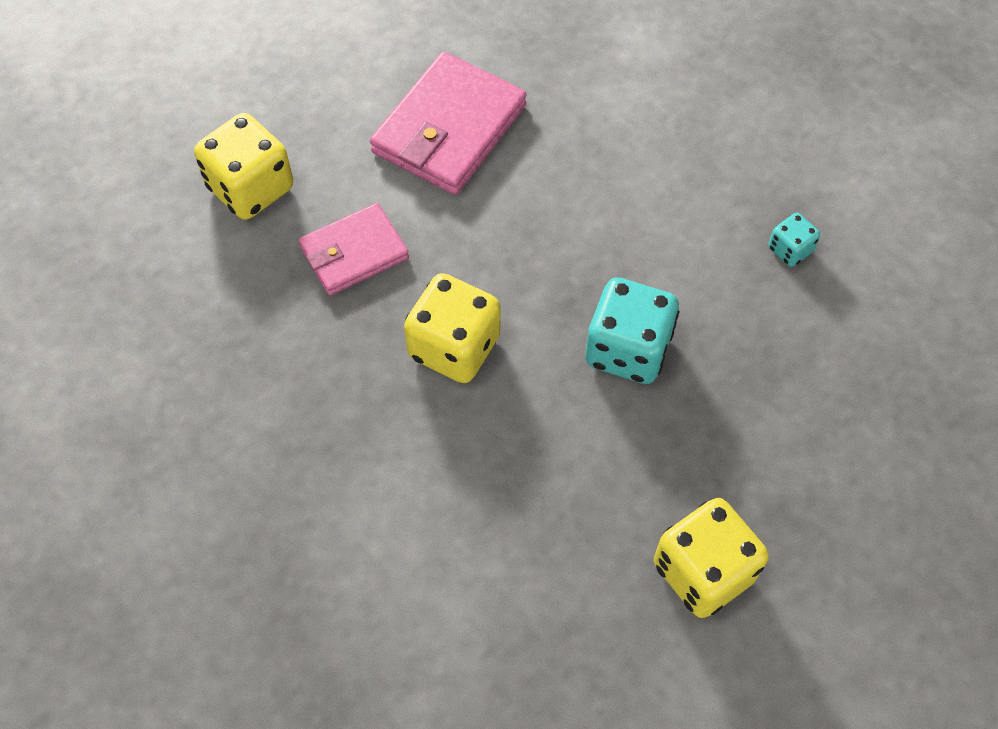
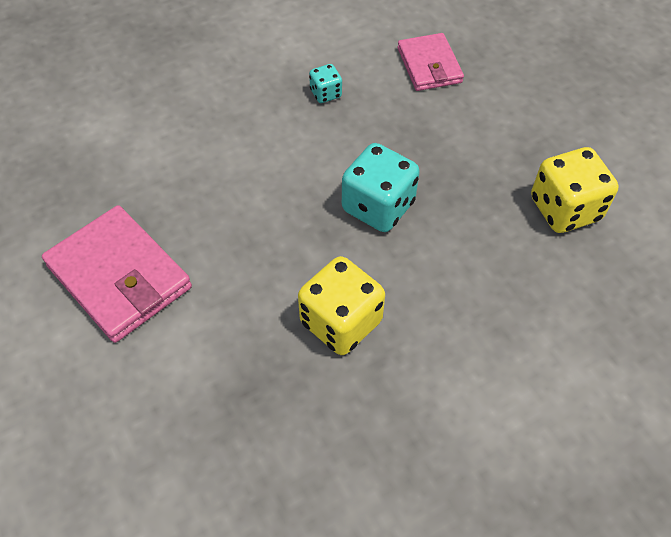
camera: 75 degrees left, 5 degrees down
yellow dice [194,113,293,220] -> none
pink wallet [299,203,409,295] -> pink wallet moved to [397,33,464,91]

